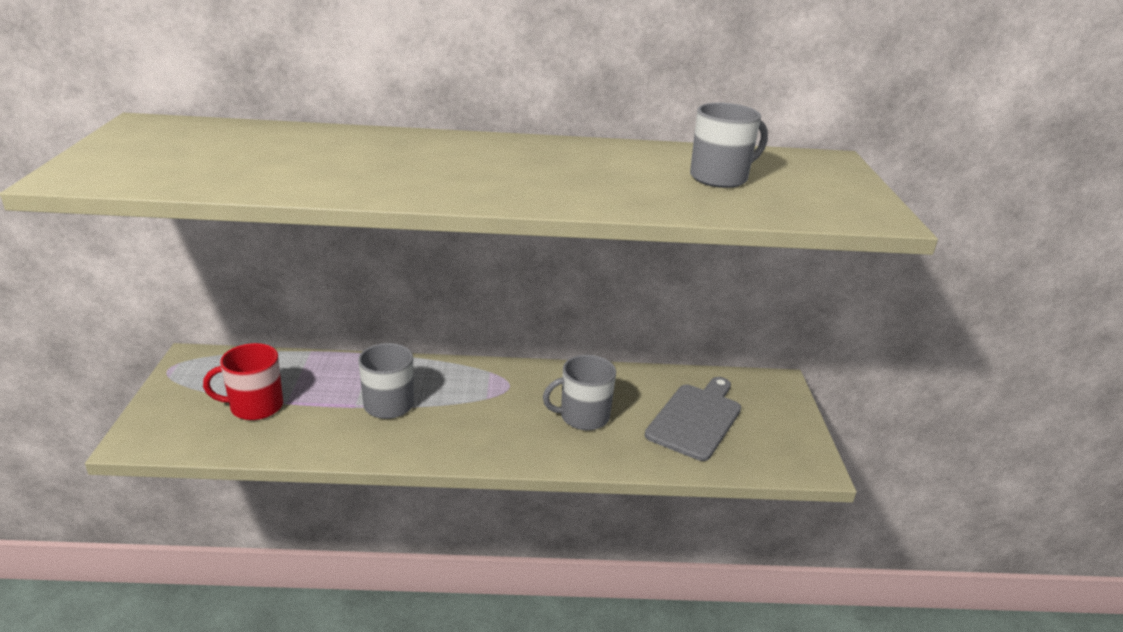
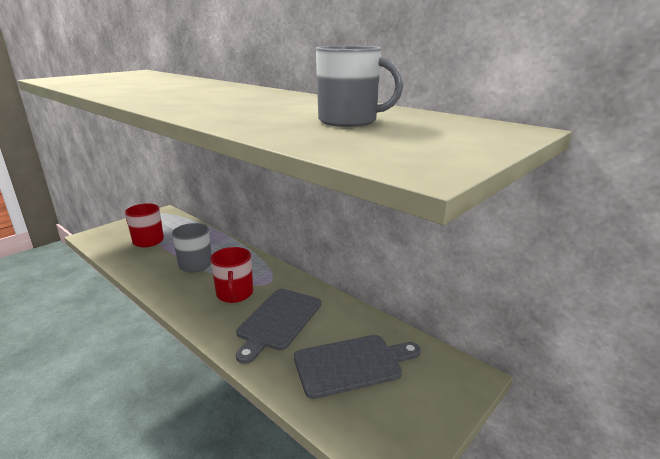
camera: 45 degrees right, 5 degrees down
grey mug [543,355,616,430] -> grey cutting board [236,289,321,364]
none -> red mug [210,247,253,303]

